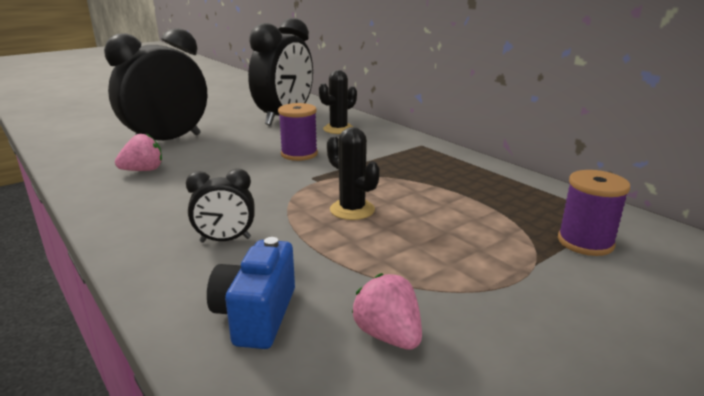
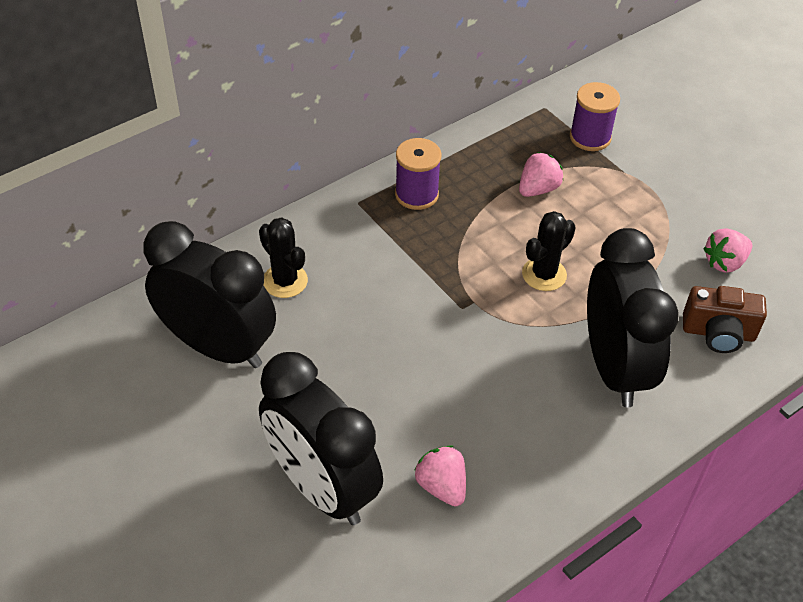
camera: 90 degrees left, 25 degrees up
black clock [186,169,255,243] -> black clock [587,228,679,407], size x2.16
blue camera [207,237,295,349] -> brown camera [683,286,767,353]
purple spool [278,103,318,161] -> purple spool moved to [395,138,441,210]
none -> pink strawberry [519,152,563,197]

